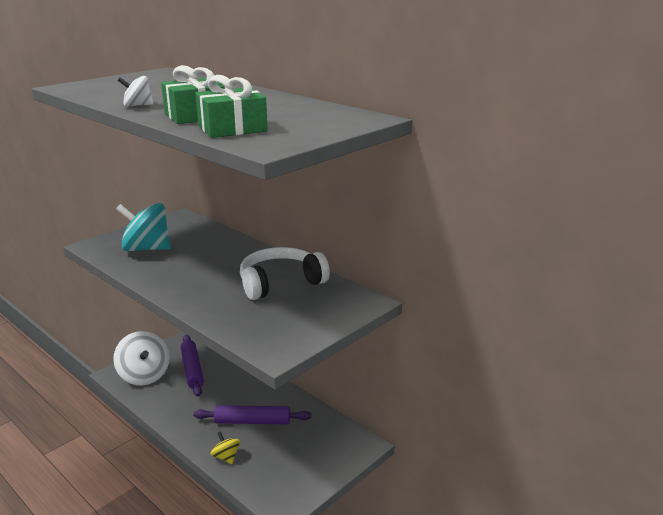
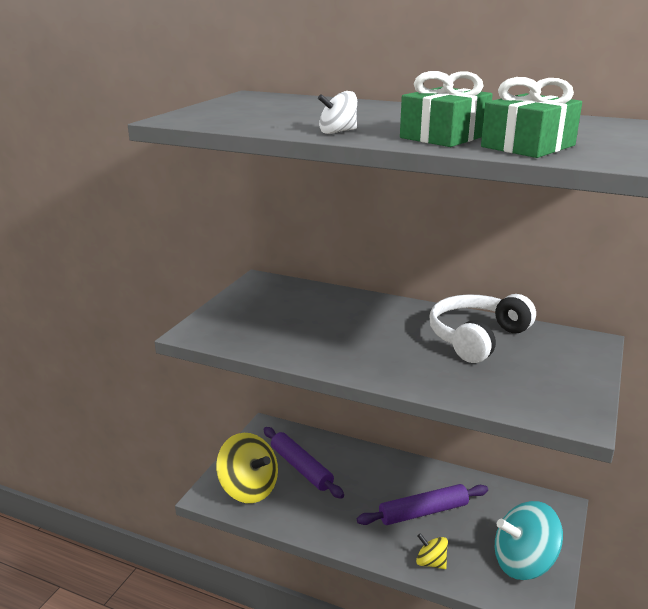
camera: 20 degrees left, 0 degrees up
white spinning top [113,331,170,385] -> yellow spinning top [216,433,278,503]
turquoise spinning top [116,203,171,251] -> turquoise spinning top moved to [495,501,563,580]

